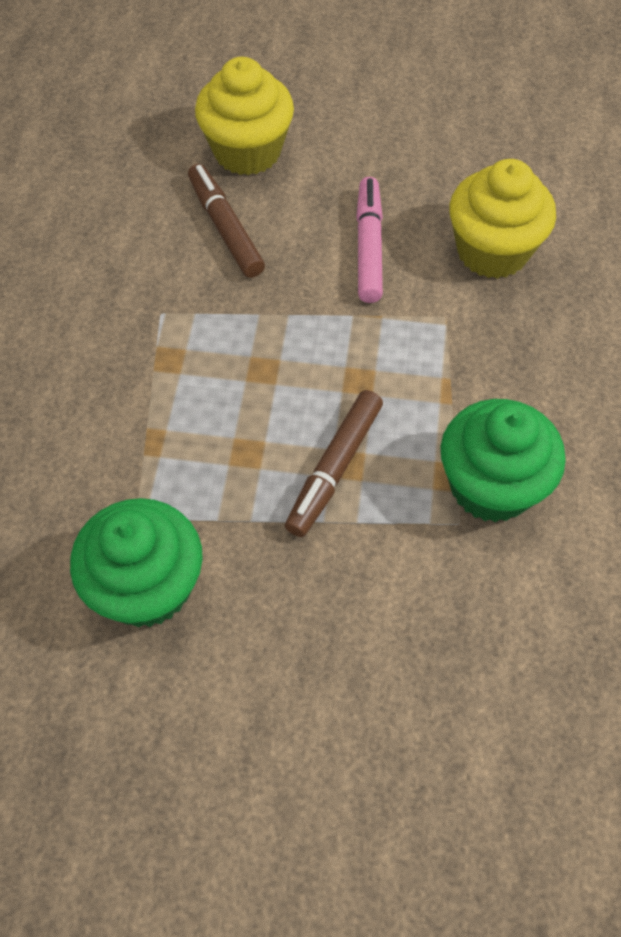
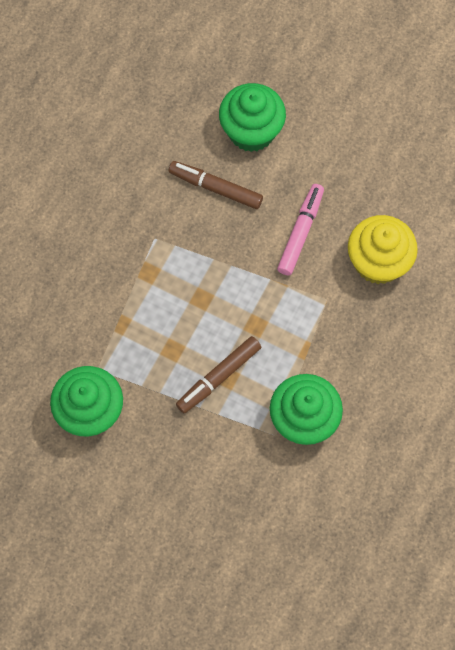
camera: 20 degrees right, 10 degrees up
brown marker [188,164,265,278] -> brown marker turned 60 degrees counterclockwise [169,161,263,209]
yellow cupcake [195,57,294,175] -> green cupcake [219,83,286,152]

